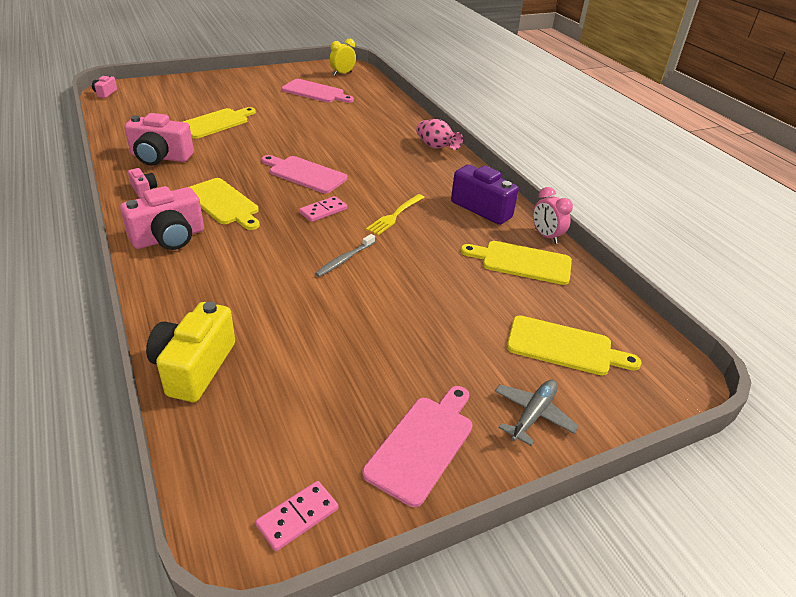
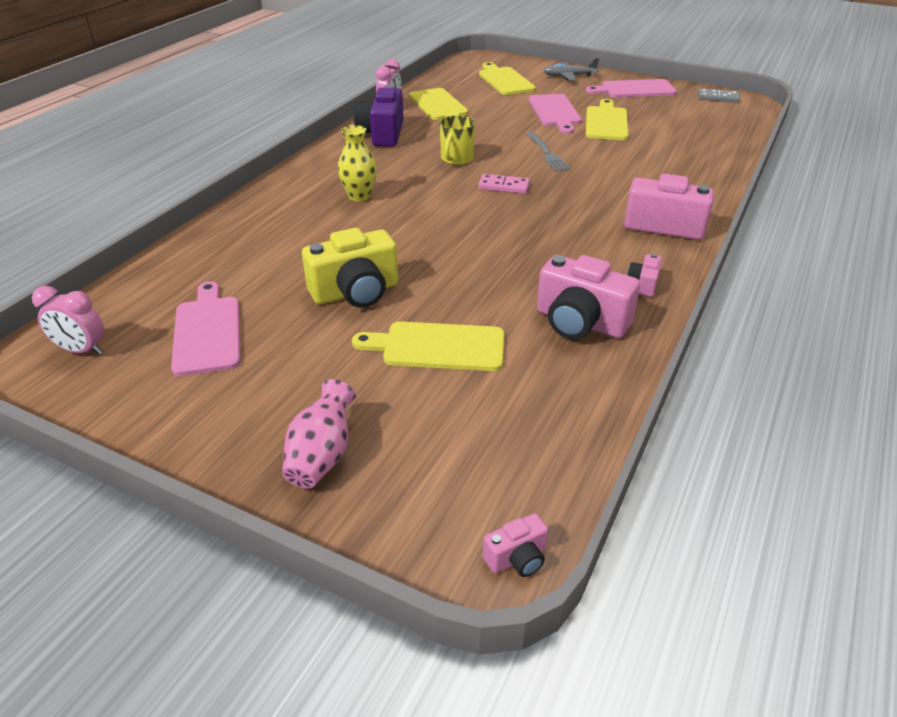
camera: 125 degrees left, 0 degrees up
pink camera [124,113,194,166] -> pink camera turned 150 degrees clockwise [537,255,640,339]
yellow camera [146,302,235,402] -> yellow camera moved to [302,228,398,308]
yellow cutting board [190,178,260,230] -> yellow cutting board moved to [586,99,629,140]
pink domino [256,481,338,551] -> grey domino [698,88,740,102]
pink cutting board [261,155,347,193] -> pink cutting board moved to [528,94,582,134]
grey toothbrush [315,234,375,277] -> grey fork [526,132,570,172]
yellow clock [329,39,356,75] -> pink clock [32,286,104,355]
yellow fork [366,194,425,235] -> yellow mug [440,115,475,165]
pink vase [416,119,463,150] -> pink vase moved to [282,379,356,488]
none -> yellow vase [338,125,377,202]

